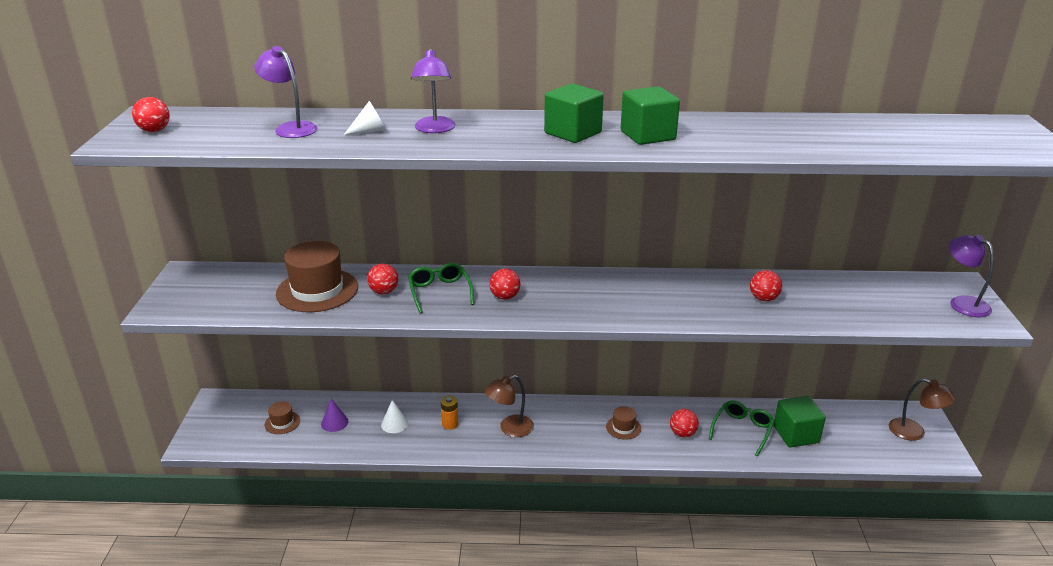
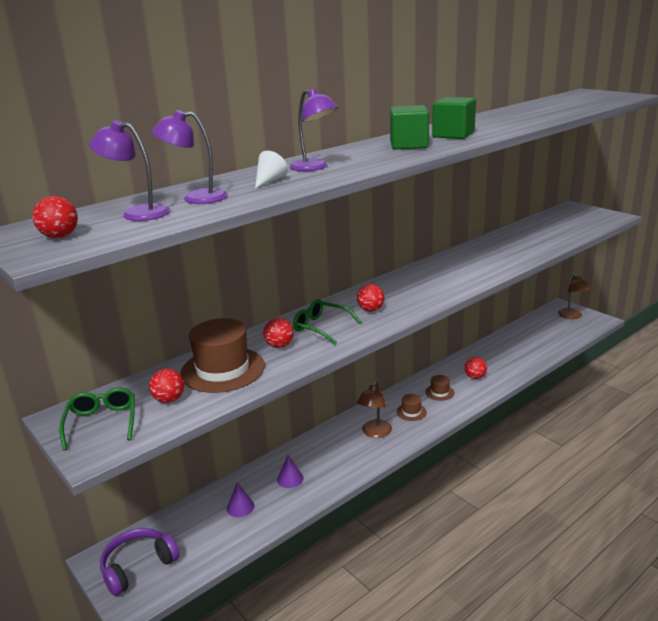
camera: 40 degrees left, 5 degrees down
brown hat [265,401,300,434] -> brown hat moved to [397,394,427,421]
white cone [381,400,408,433] -> purple cone [277,455,303,488]
orange battery [441,396,459,430] -> none
green glasses [709,400,775,456] -> green glasses moved to [59,387,135,451]
red ball [750,270,782,301] -> red ball moved to [149,369,184,403]
green cube [774,396,826,448] -> none
brown lamp [889,378,956,441] -> brown lamp turned 90 degrees clockwise [558,274,591,319]
purple lamp [949,235,994,317] -> purple lamp moved to [89,120,170,221]
none -> purple headphones [100,528,180,596]

